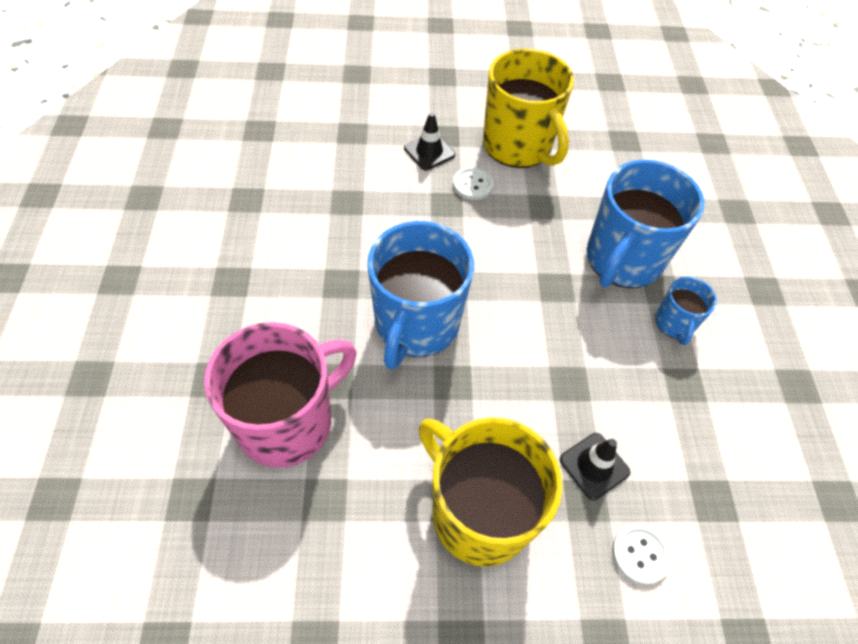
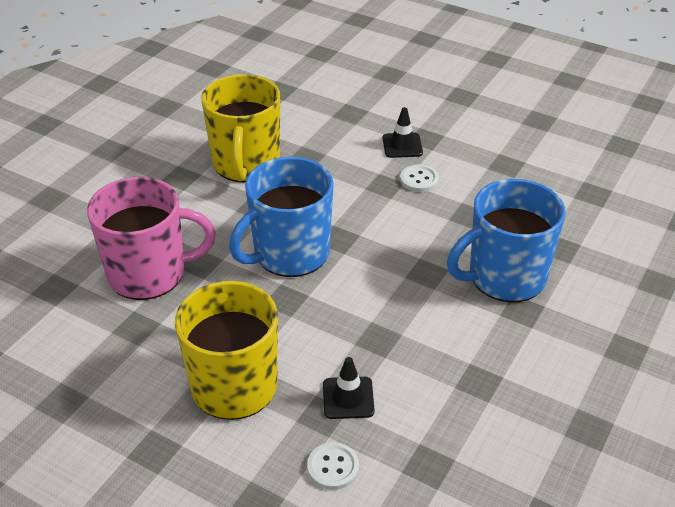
camera: 35 degrees right, 15 degrees down
yellow mug [483,49,574,168] -> yellow mug moved to [201,74,280,182]
blue mug [655,277,717,345] -> none

